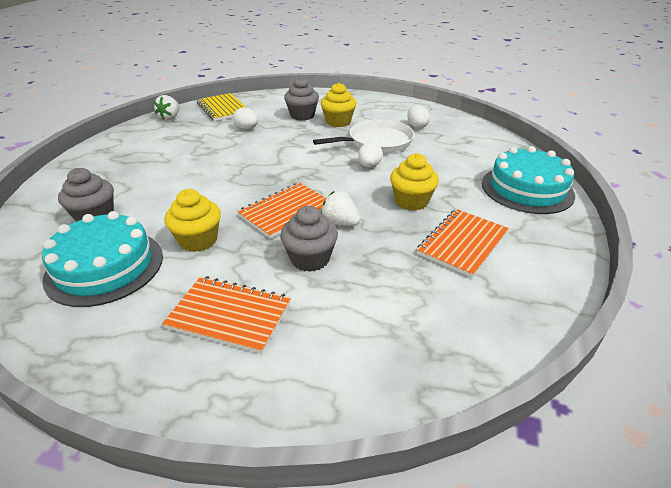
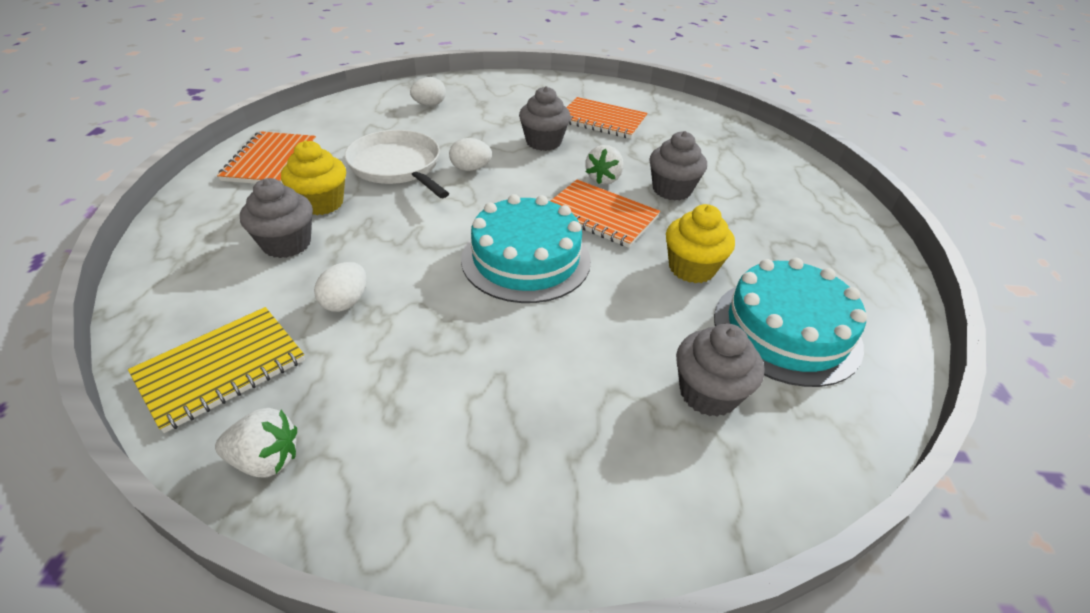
camera: 105 degrees left, 5 degrees up
orange notebook [162,276,291,354] -> orange notebook moved to [217,131,316,184]
yellow cupcake [390,153,439,211] -> grey cupcake [519,86,571,151]
white egg [407,105,430,128] -> white egg moved to [410,77,446,106]
turquoise cake [482,146,575,214] -> turquoise cake moved to [461,194,591,303]

